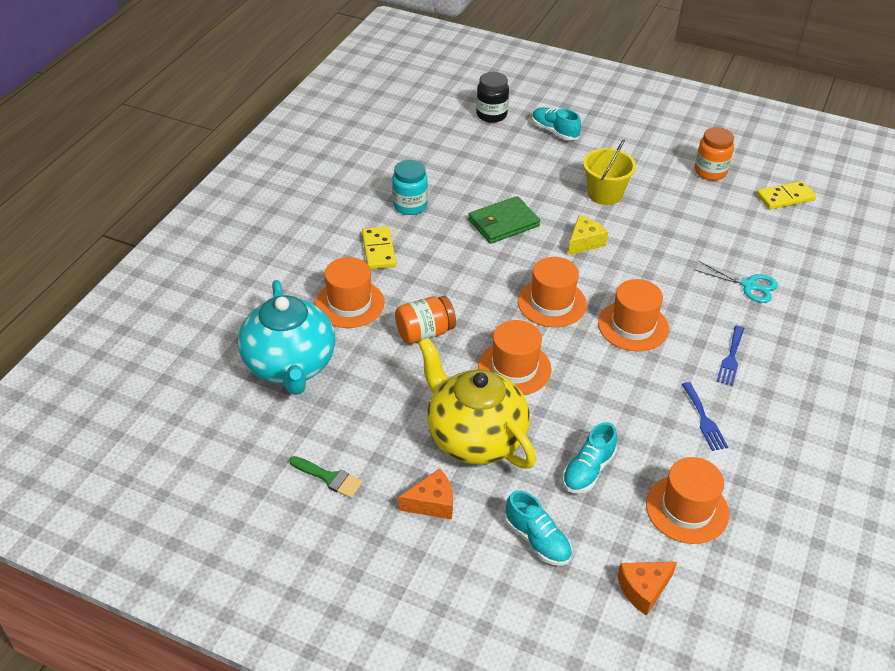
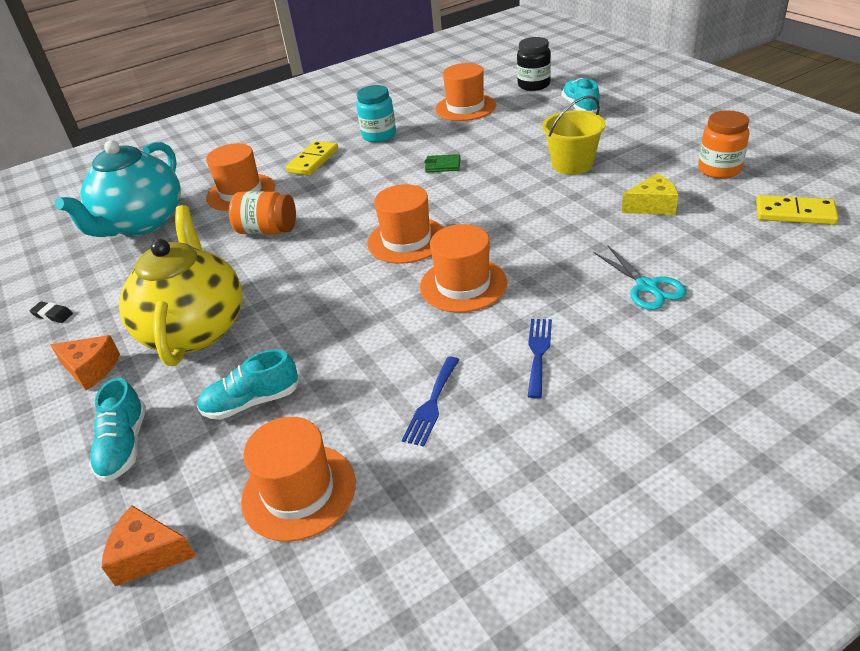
camera: 40 degrees right, 5 degrees down
green brush [289,456,363,498] -> black eraser [30,301,73,323]
green wallet [468,196,540,244] -> green wallet [424,154,461,172], size x0.54
orange hat [478,320,552,395] -> orange hat moved to [435,63,496,121]
yellow cheese [568,215,608,255] -> yellow cheese moved to [622,174,678,215]
blue fork [717,326,744,386] -> blue fork turned 135 degrees clockwise [527,319,552,398]

